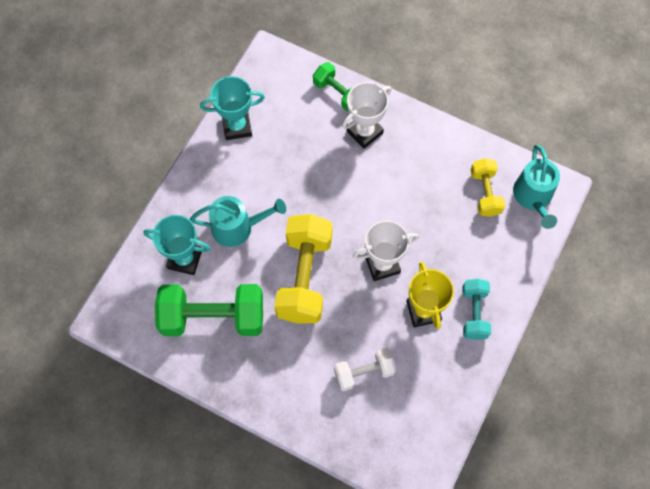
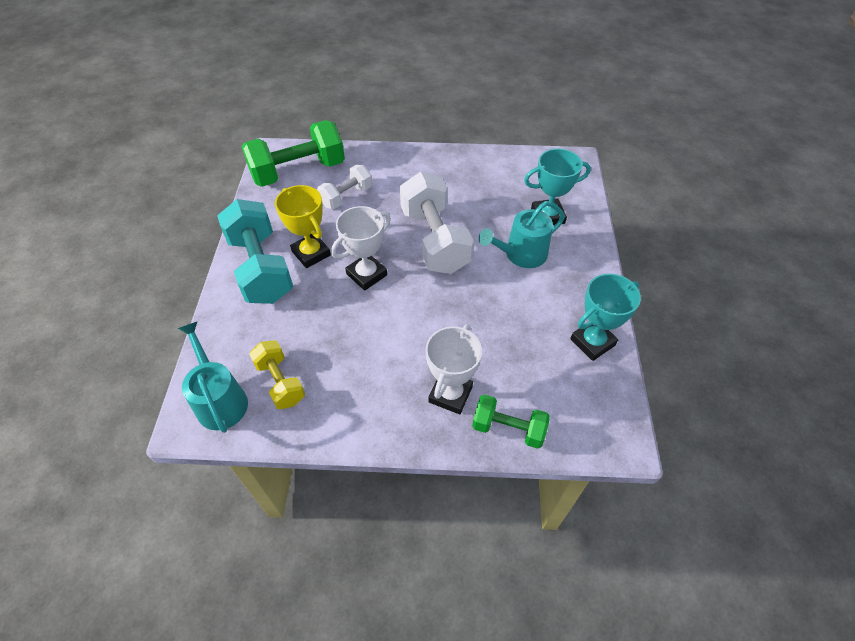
camera: 155 degrees right, 15 degrees down
green dumbbell [155,284,263,336] -> green dumbbell moved to [242,120,345,187]
yellow dumbbell [274,214,333,324] -> white dumbbell [400,172,474,274]
turquoise dumbbell [462,279,491,340] -> turquoise dumbbell [217,199,293,304], size x1.80

